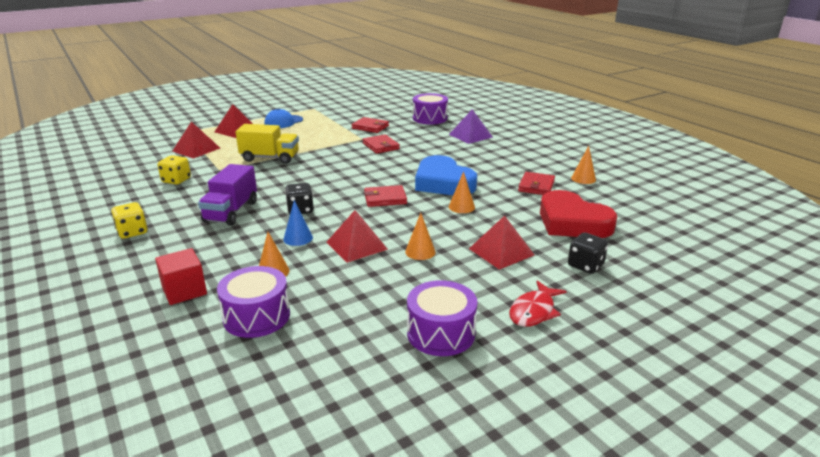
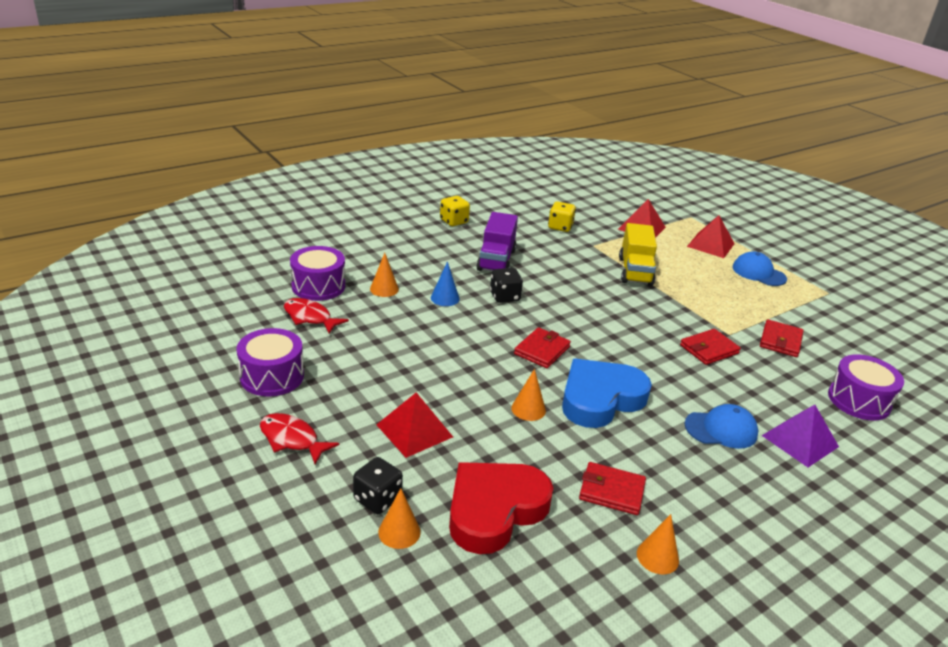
camera: 85 degrees right, 5 degrees up
red cube [155,248,207,305] -> none
purple truck [198,164,257,226] -> purple truck turned 90 degrees counterclockwise [476,212,518,271]
red pyramid [326,210,388,263] -> none
red wallet [364,185,407,207] -> red wallet turned 45 degrees clockwise [514,327,571,368]
orange cone [405,213,436,260] -> orange cone moved to [378,488,421,549]
none -> red fish [284,298,349,333]
none -> blue cap [684,404,758,449]

